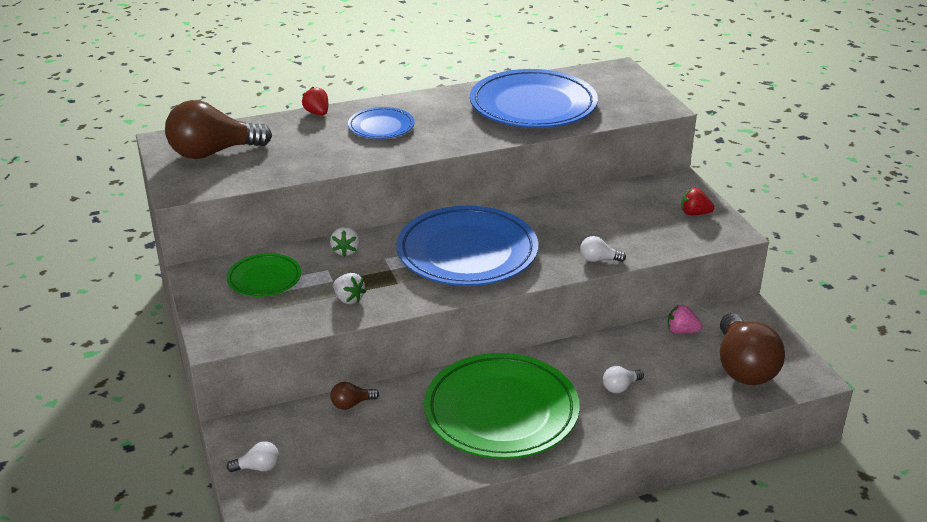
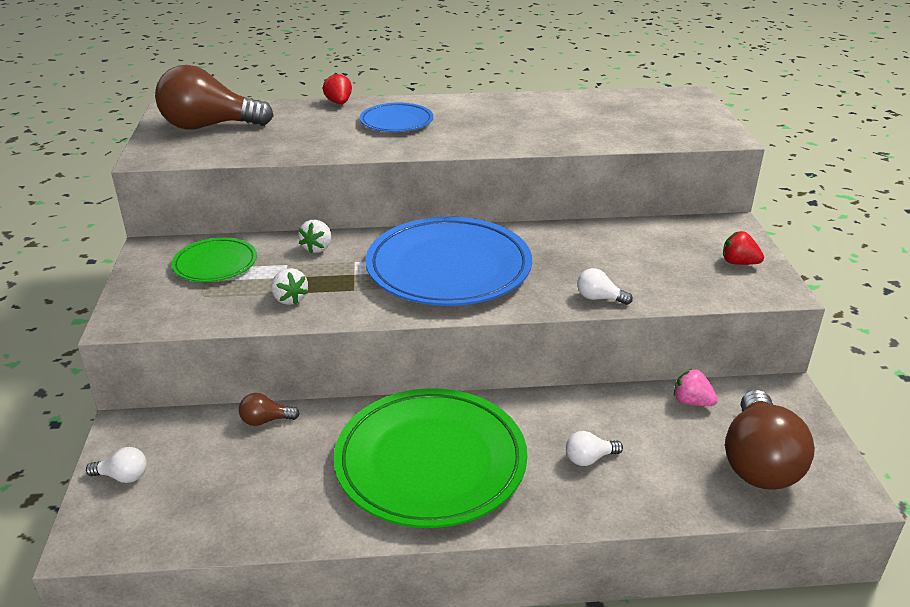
camera: 15 degrees right, 0 degrees up
blue plate [470,69,598,128] -> none

